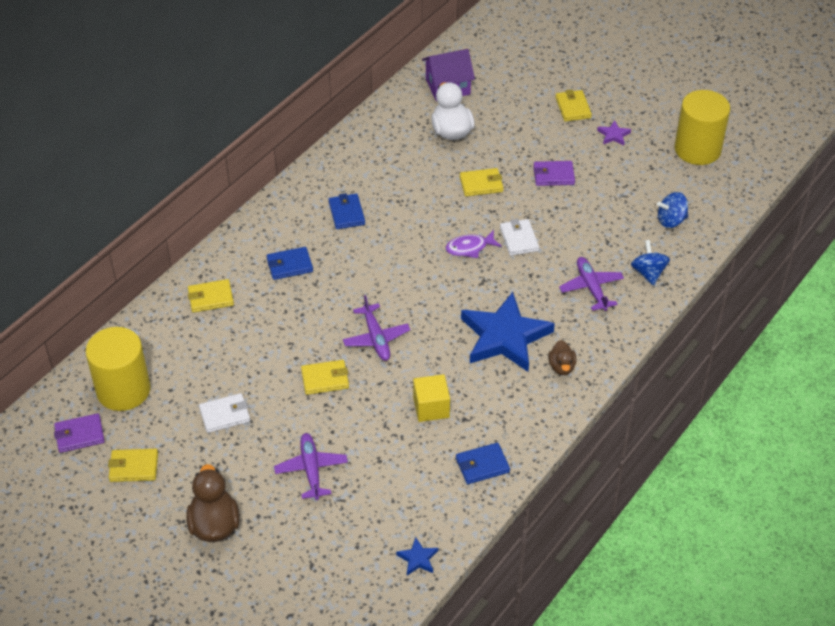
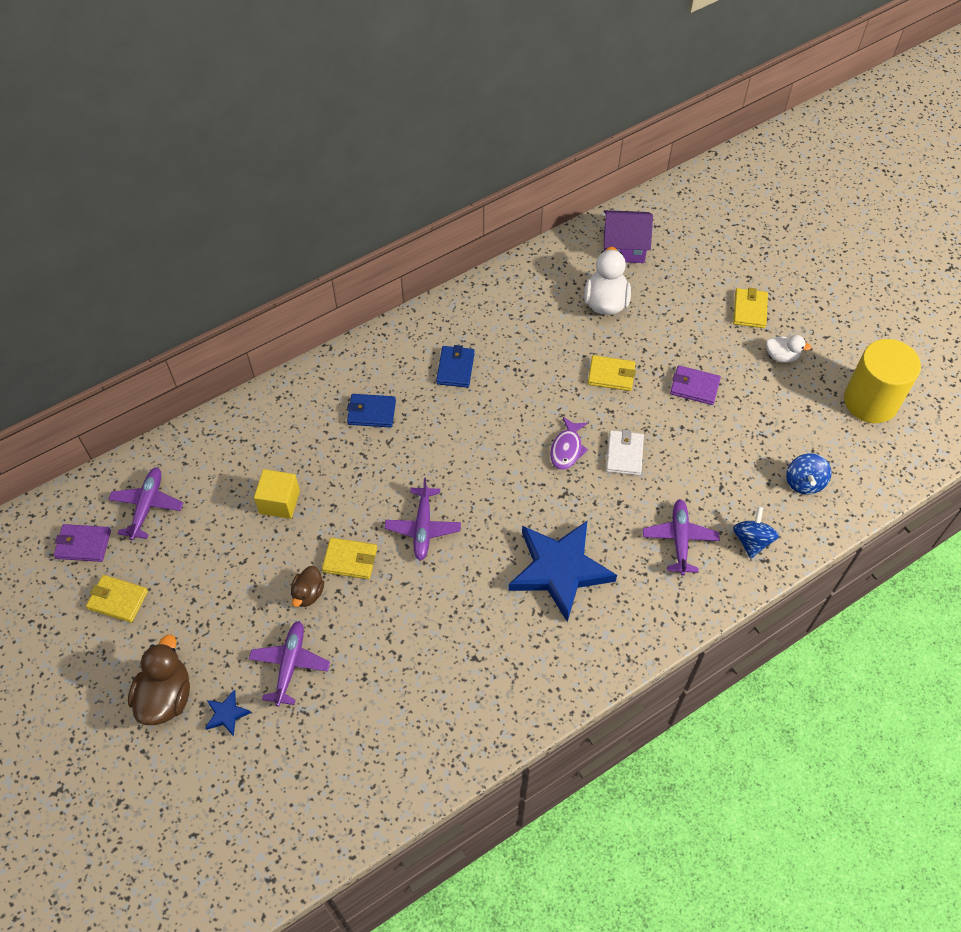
camera: 20 degrees right, 10 degrees up
yellow cylinder [85,327,150,411] -> purple plane [108,467,183,540]
yellow wallet [188,279,234,313] -> none
white wallet [199,393,250,433] -> none
blue star [396,537,438,575] -> blue star moved to [205,690,251,737]
yellow cube [413,374,450,422] -> yellow cube moved to [254,469,300,519]
purple fish [445,230,502,258] -> purple fish turned 75 degrees counterclockwise [550,417,588,470]
blue wallet [456,443,510,484] -> none
brown duck [548,340,576,375] -> brown duck moved to [291,566,324,607]
purple star [597,120,631,146] -> white duck [766,335,811,363]
blue spinning top [657,192,688,228] -> blue spinning top turned 90 degrees counterclockwise [786,454,832,494]

